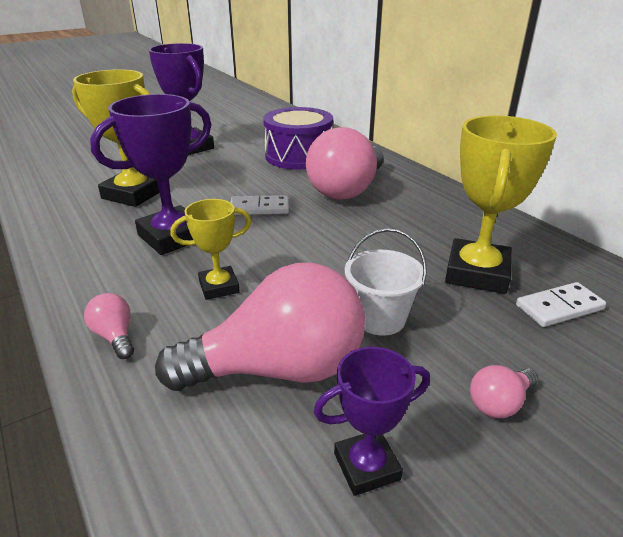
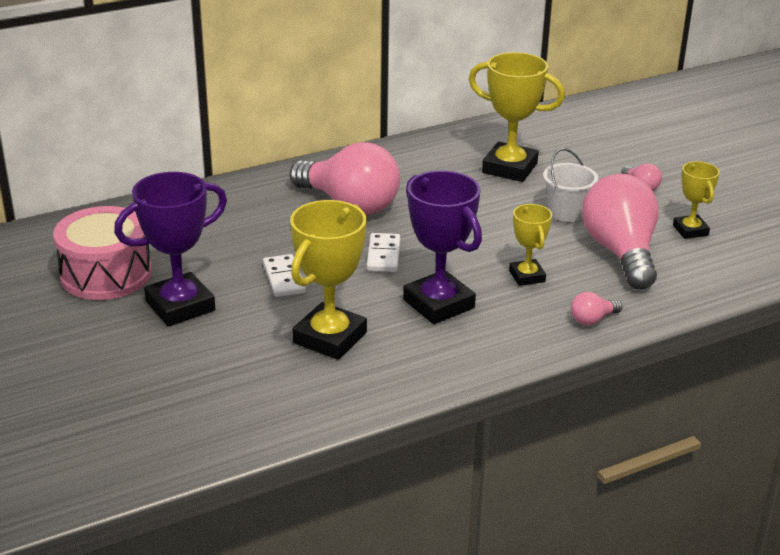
camera: 85 degrees left, 0 degrees up
purple drum [263,107,333,170] -> none
purple trophy [314,347,430,496] -> yellow trophy [673,161,720,239]
white domino [516,282,606,327] -> white domino moved to [263,254,306,297]
none -> pink drum [53,206,152,300]

